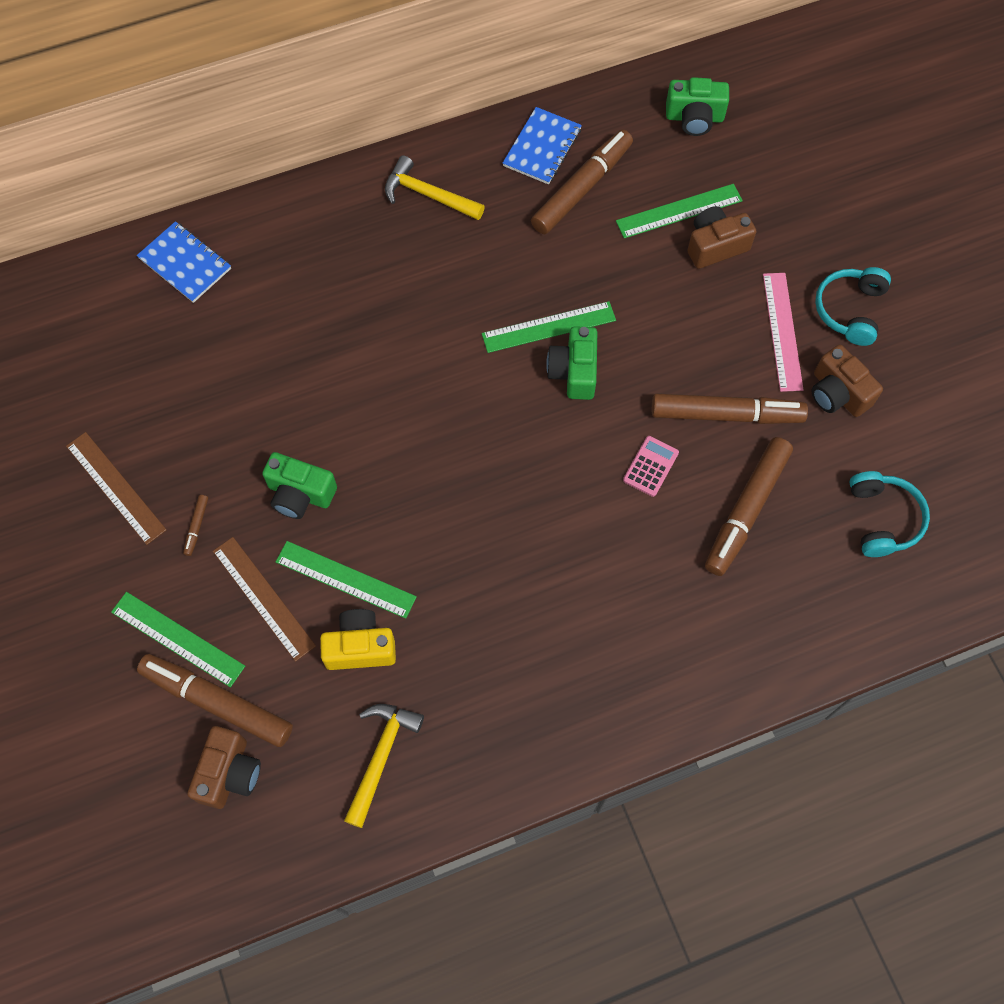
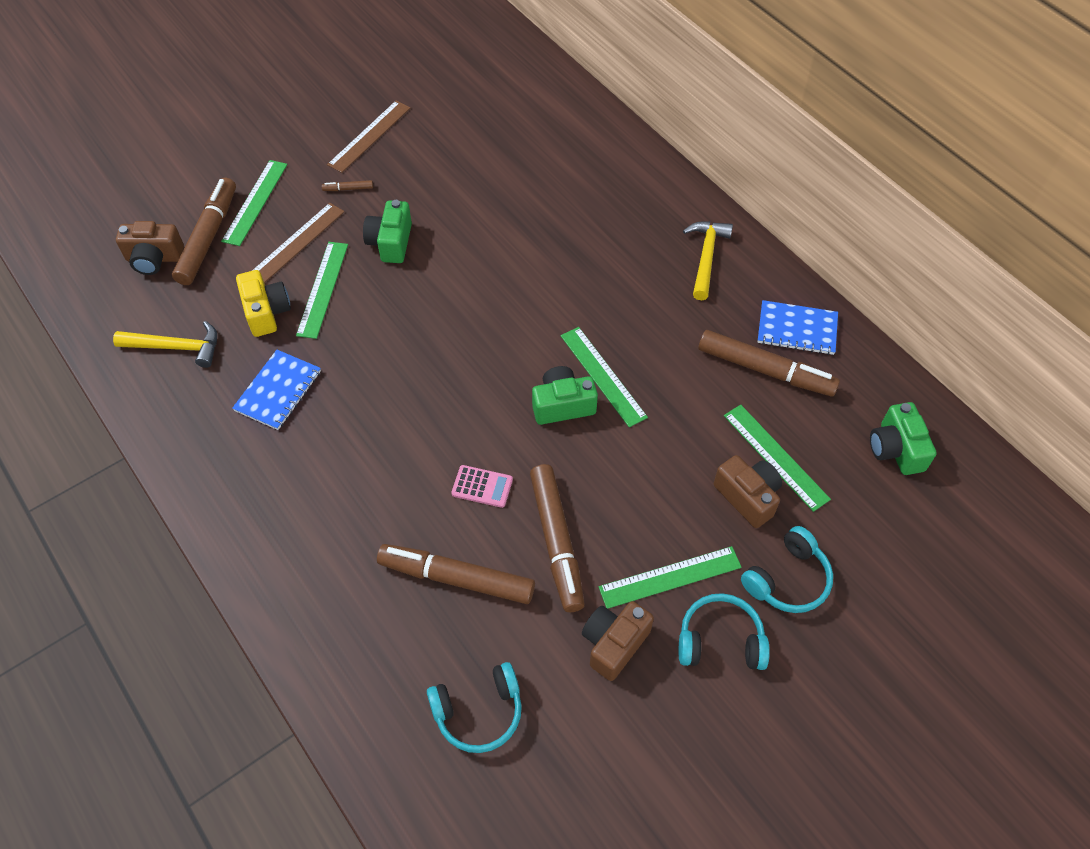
camera: 75 degrees right, 10 degrees down
blue notebook [137,221,231,303] -> blue notebook moved to [232,350,321,430]
pink ruler [763,273,804,392] -> green ruler [599,546,742,609]
none -> turquoise headphones [741,526,833,613]

